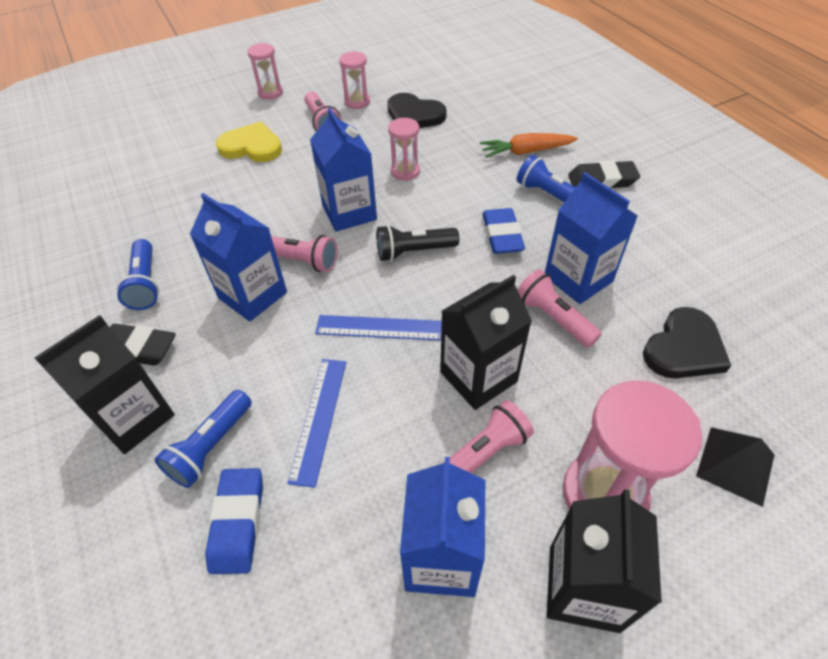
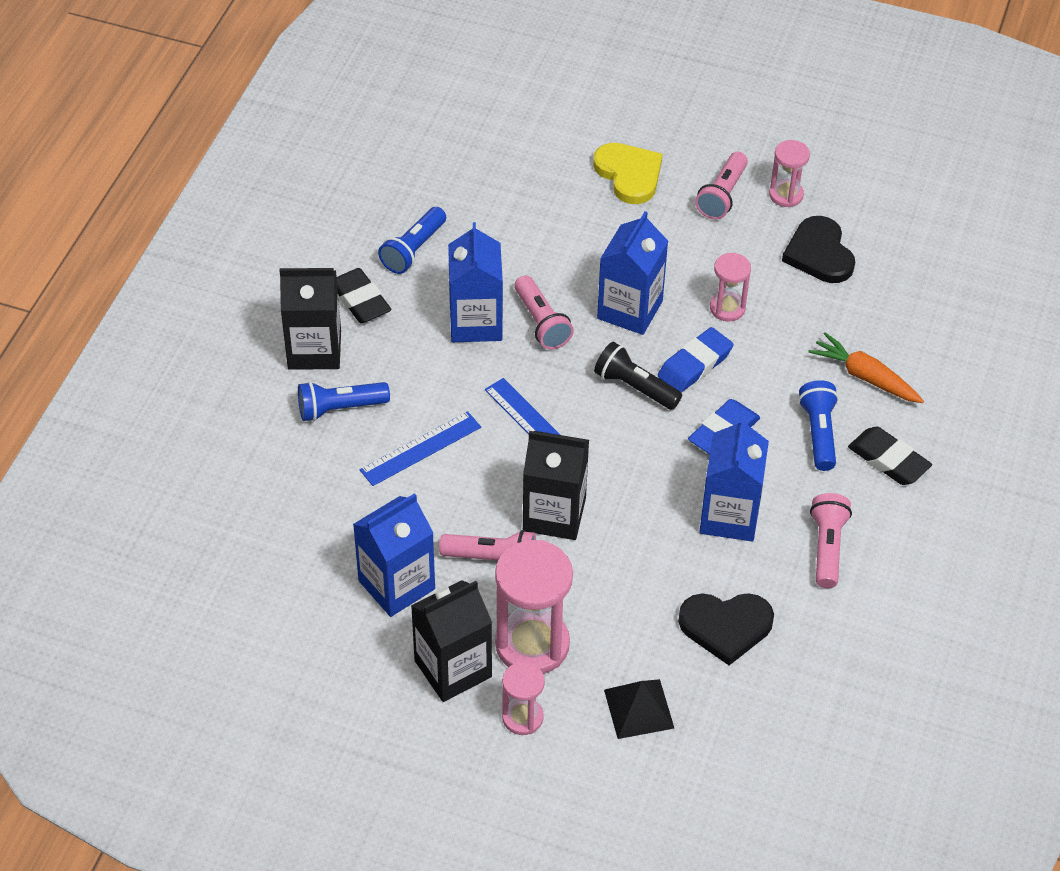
camera: 45 degrees right, 0 degrees up
blue eraser [205,468,263,574] -> blue eraser moved to [658,327,733,393]
pink hourglass [247,43,283,100] -> pink hourglass moved to [502,662,545,735]
pink flashlight [517,269,602,348] -> pink flashlight moved to [810,493,852,588]

